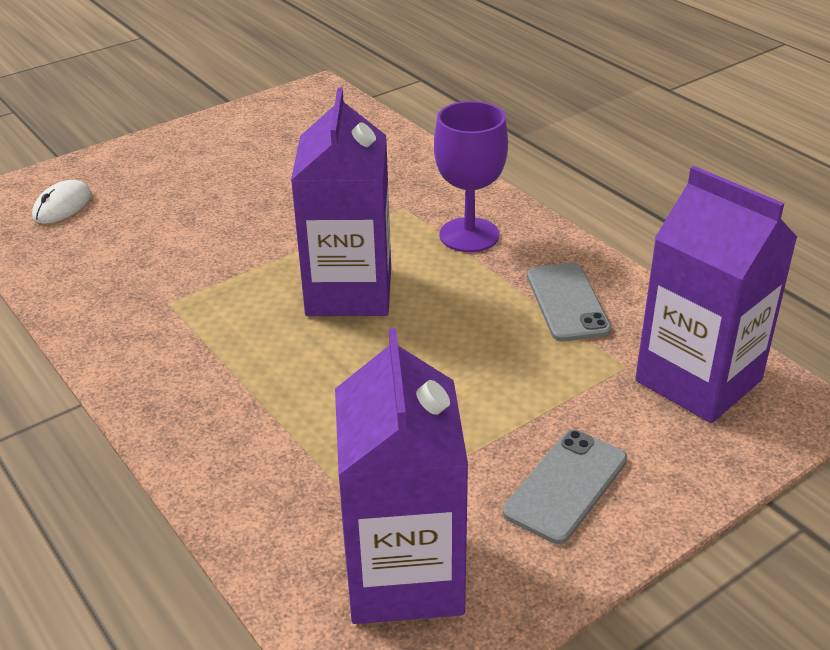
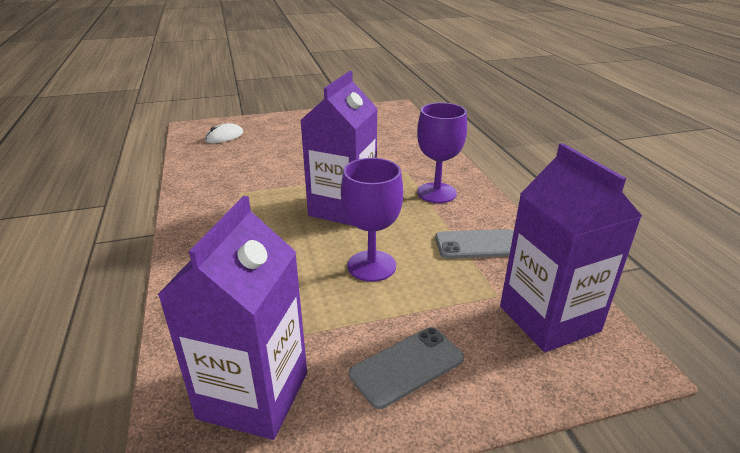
camera: 20 degrees right, 5 degrees down
grey phone [527,263,611,341] -> grey phone turned 75 degrees clockwise [435,229,514,259]
none -> purple goblet [341,158,403,282]

